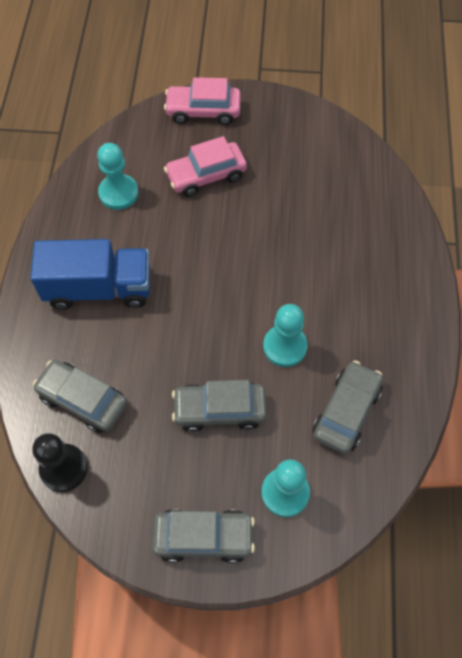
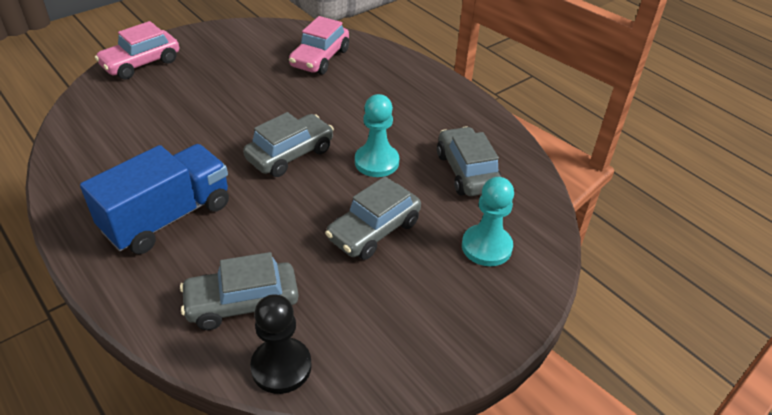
camera: 45 degrees left, 20 degrees down
turquoise pawn [97,143,139,210] -> none
grey car [152,509,255,563] -> grey car moved to [243,112,334,177]
pink car [164,136,247,197] -> pink car moved to [289,16,349,75]

